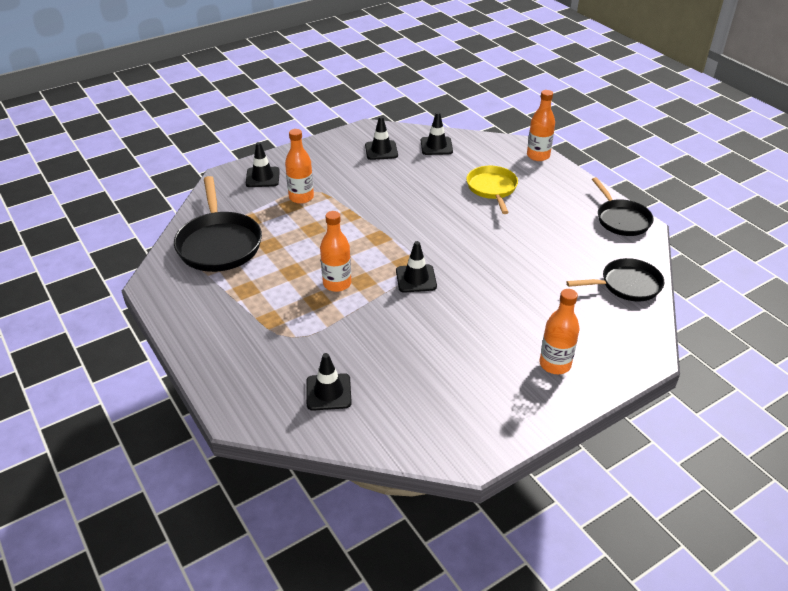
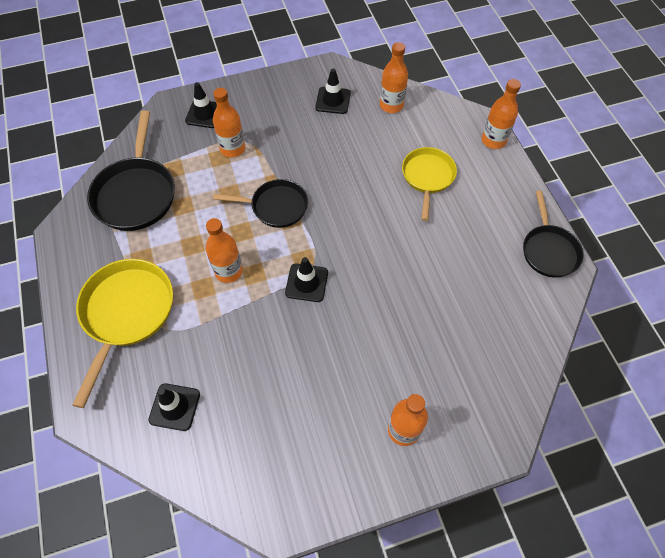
camera: 15 degrees right, 20 degrees up
black traffic cone [421,112,453,155] -> orange bottle [380,42,408,113]
black pan [566,258,664,302] -> black pan moved to [213,179,308,228]
none -> yellow pan [72,259,173,408]

